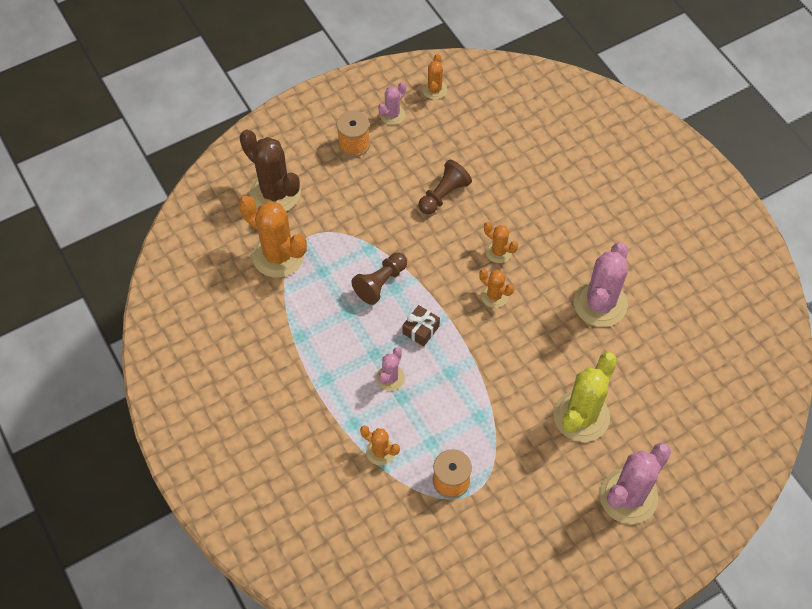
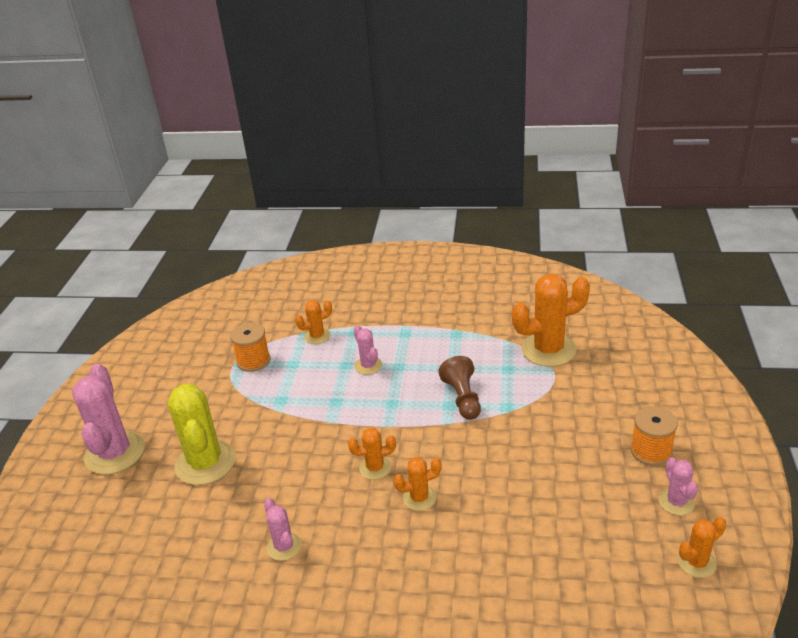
camera: 130 degrees right, 25 degrees down
brown cactus [240,129,301,211] -> none
brown gift [403,305,440,347] -> none
brown pawn [418,160,472,214] -> none
orange cactus [422,54,447,100] -> orange cactus turned 75 degrees counterclockwise [678,517,726,578]
pink cactus [574,243,628,327] -> pink cactus [264,498,301,561], size x0.51

